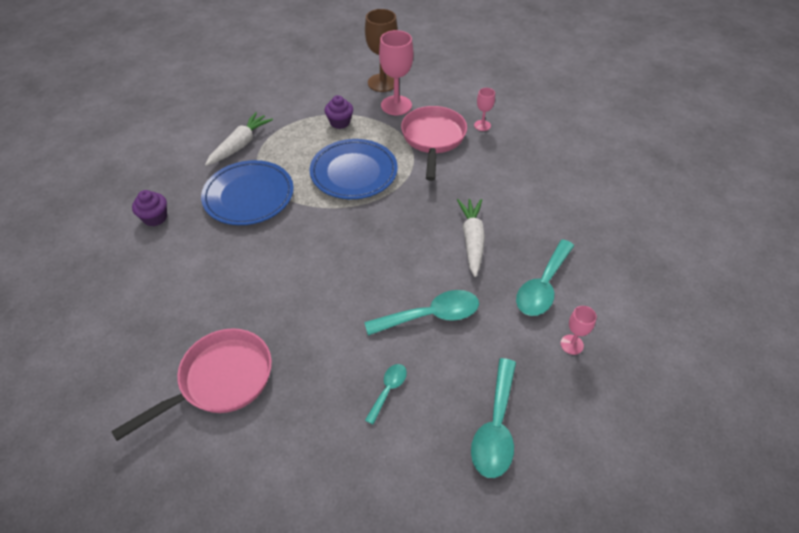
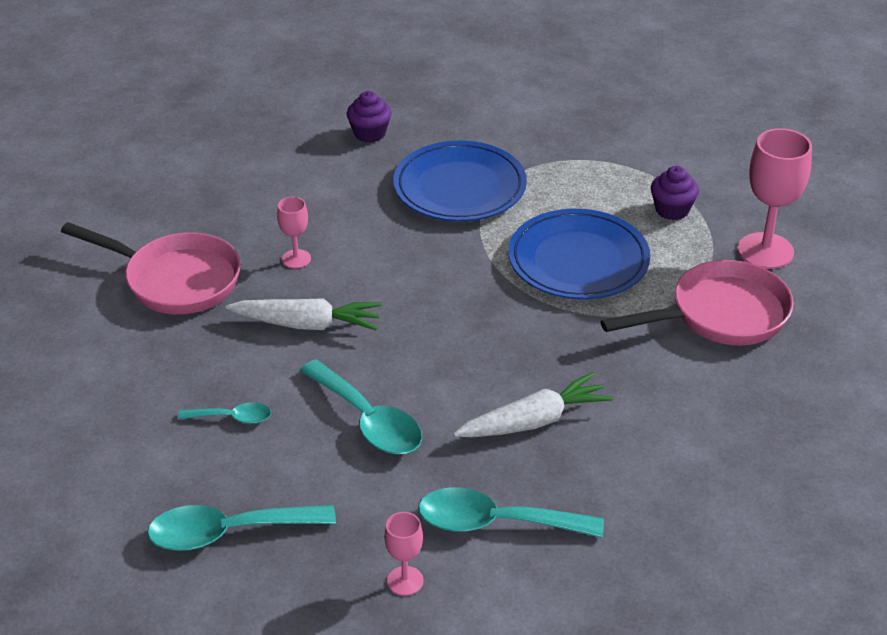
camera: 65 degrees right, 10 degrees down
white carrot [205,112,273,166] -> white carrot moved to [226,298,382,331]
brown goblet [365,9,398,92] -> none
pink goblet [474,88,495,131] -> pink goblet moved to [277,197,311,268]

